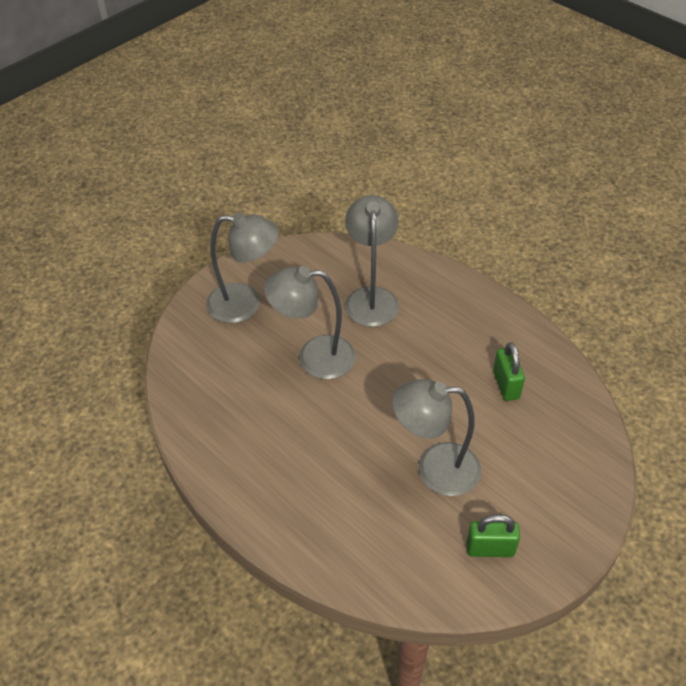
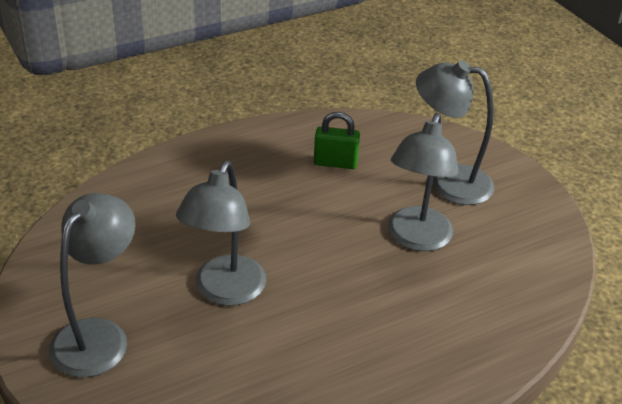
camera: 75 degrees left, 10 degrees down
grey lamp [345,195,399,327] -> grey lamp moved to [416,61,494,205]
green padlock [467,514,520,557] -> none

